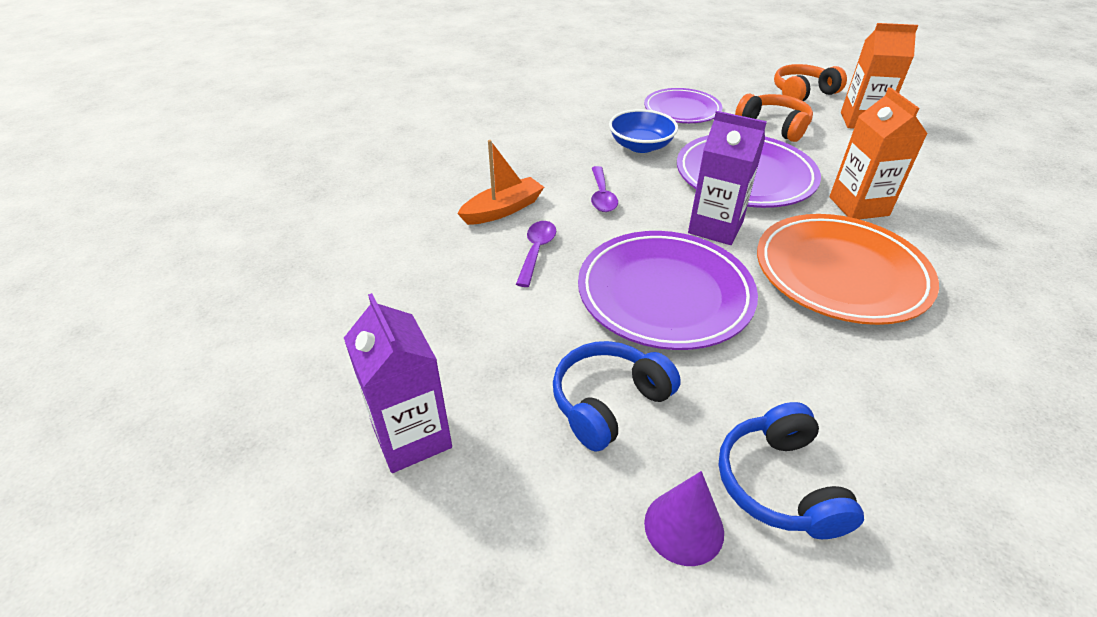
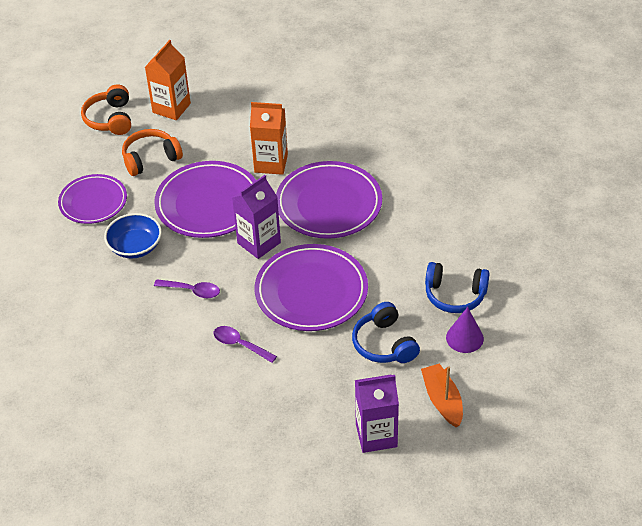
camera: 70 degrees left, 5 degrees up
orange boat [457,140,544,225] -> orange boat moved to [421,363,463,427]
orange plate [757,214,939,325] -> purple plate [276,161,382,239]

